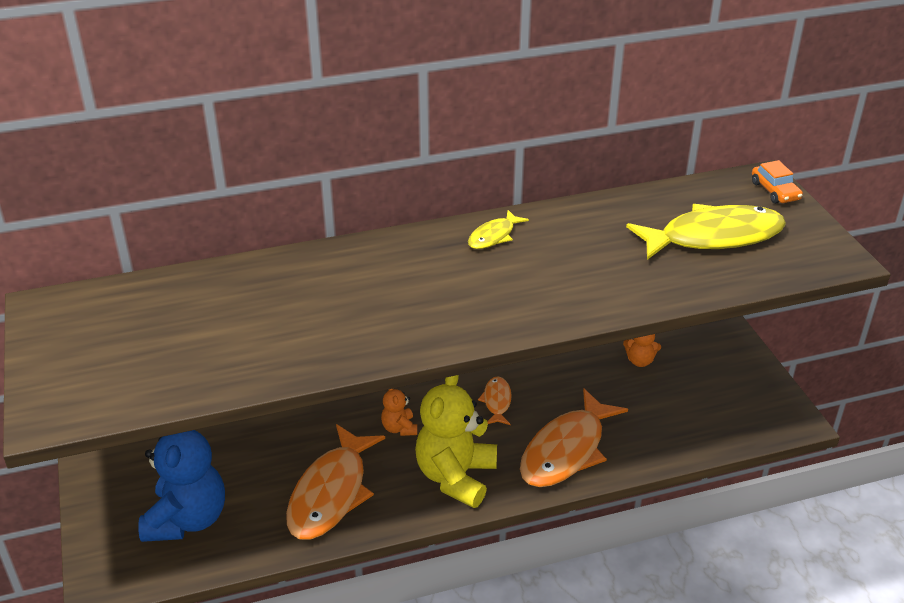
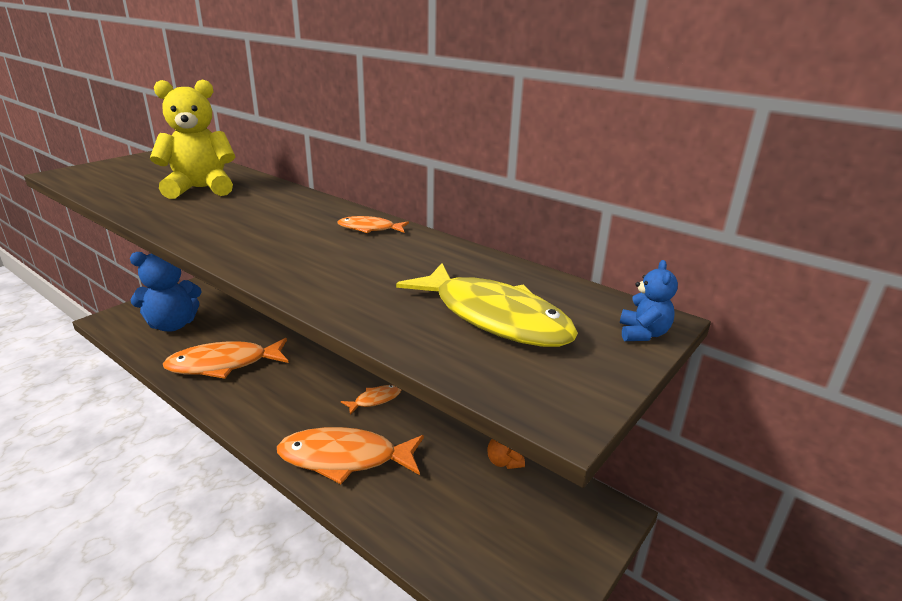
camera: 55 degrees right, 10 degrees down
orange teddy bear [381,389,417,436] -> none
yellow teddy bear [415,375,497,508] -> yellow teddy bear moved to [150,79,235,199]
yellow fish [468,210,529,249] -> orange fish [338,216,409,233]
orange car [752,160,803,204] -> blue teddy bear [620,260,678,341]

